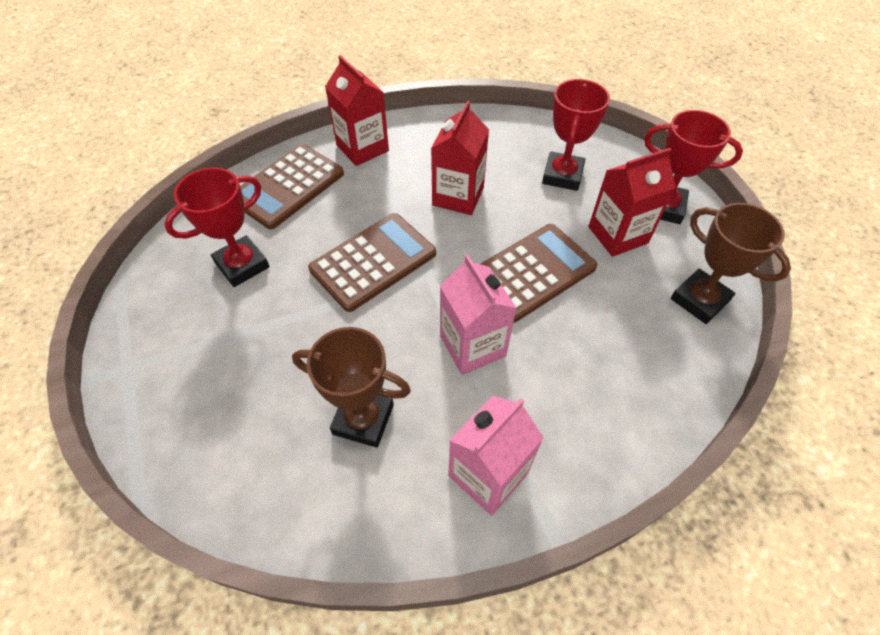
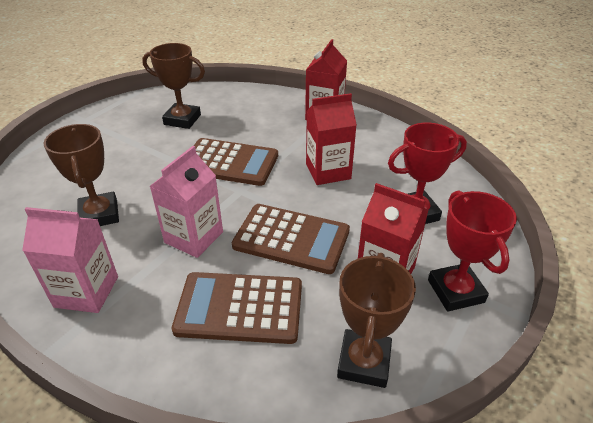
camera: 55 degrees right, 15 degrees down
red trophy [164,167,270,287] -> brown trophy [142,43,205,129]
brown calculator [240,144,344,229] -> brown calculator moved to [172,272,302,344]

